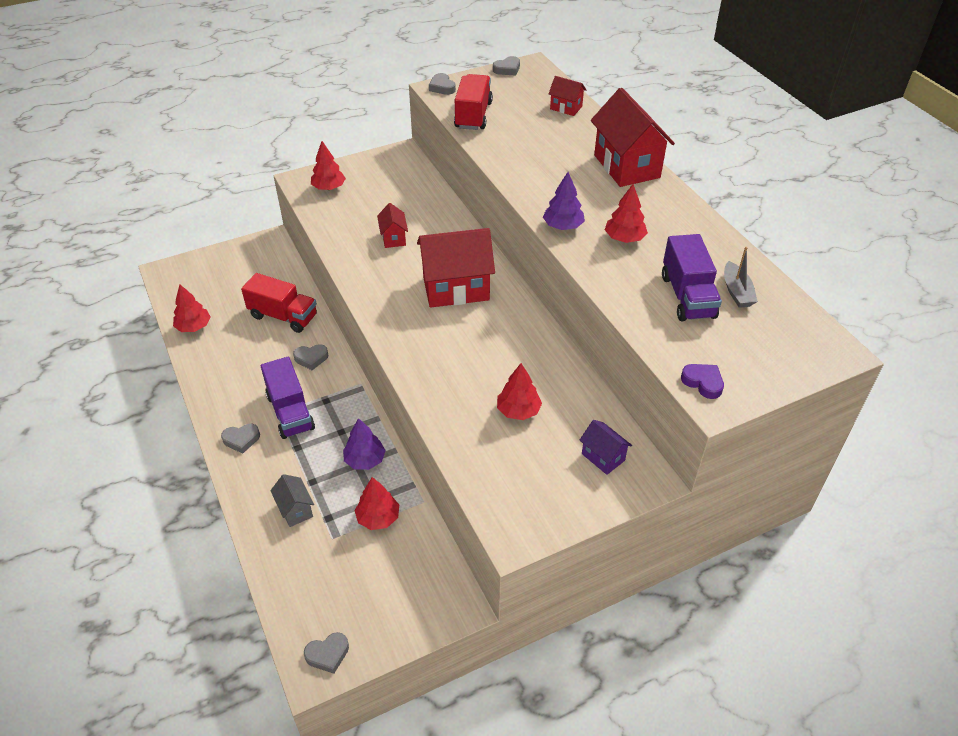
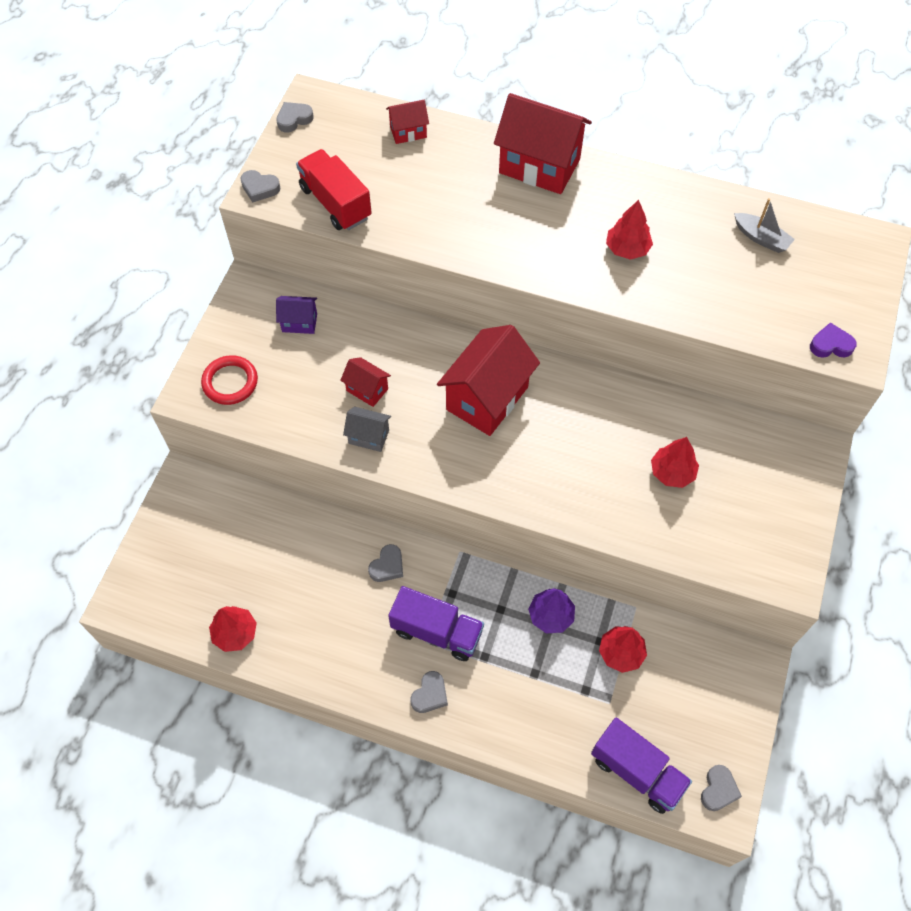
camera: 45 degrees left, 15 degrees up
red truck [241,273,317,333] -> none
grey house [270,474,314,527] -> grey house moved to [343,407,391,452]
red tree [311,141,346,190] -> red ring [201,355,258,405]
grey heart [493,56,520,76] -> grey heart turned 135 degrees counterclockwise [276,102,314,133]
purple tree [543,172,585,230] -> none
purple house [580,420,632,475] -> purple house moved to [276,296,317,334]
purple truck [662,234,722,321] -> purple truck moved to [591,718,692,814]

